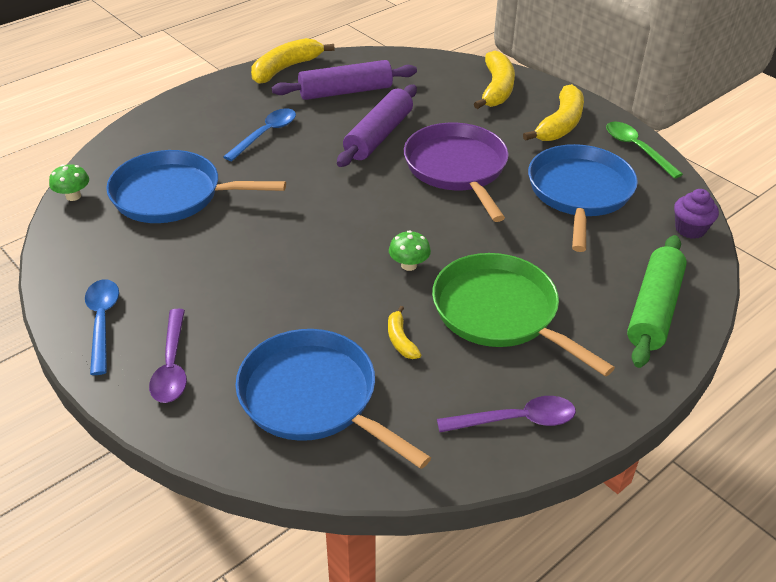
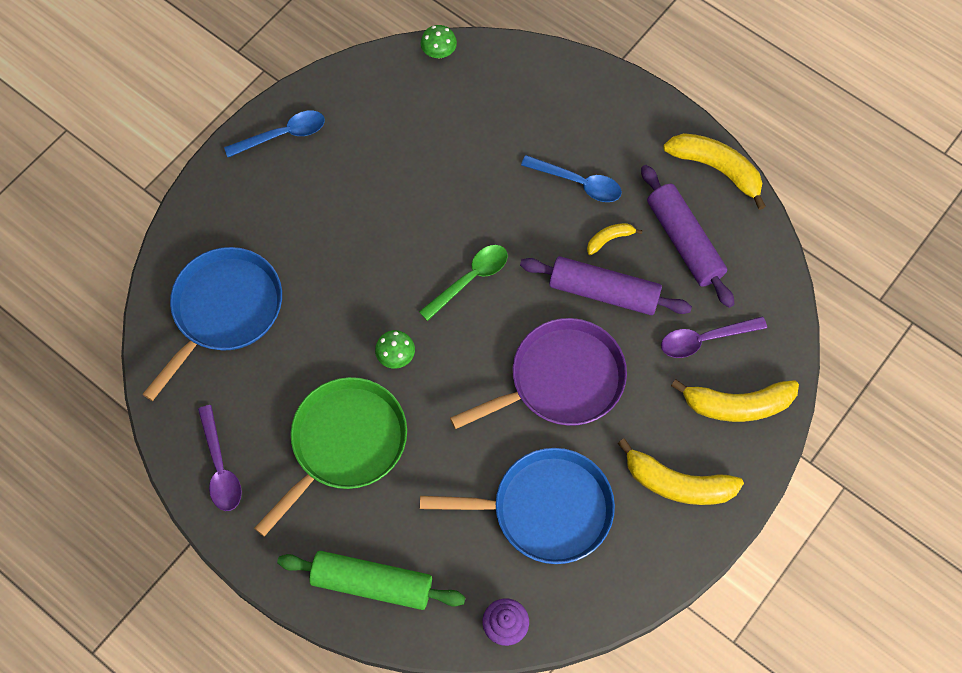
camera: 80 degrees right, 25 degrees up
blue pan [106,150,286,223] -> none
purple spoon [149,309,187,403] -> purple spoon moved to [661,316,767,358]
yellow banana [388,306,421,359] -> yellow banana moved to [587,223,643,255]
green spoon [606,122,683,179] -> green spoon moved to [419,245,508,321]

